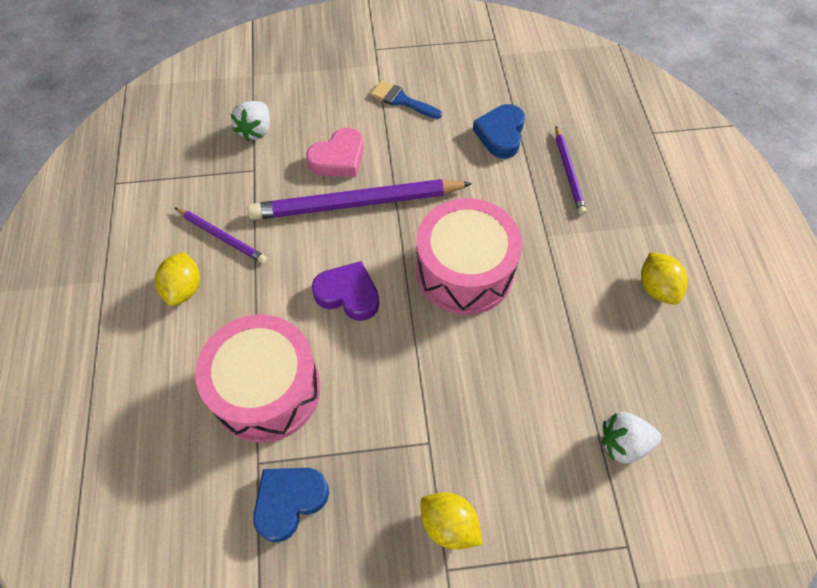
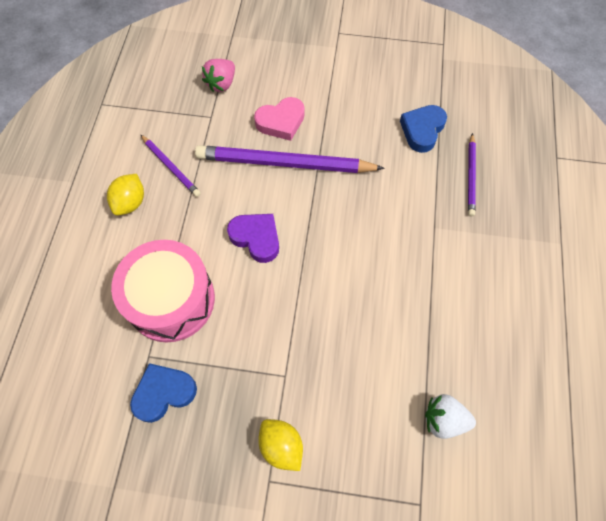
camera: 15 degrees right, 5 degrees up
white strawberry [231,101,270,142] -> pink strawberry [202,59,235,92]
blue brush [371,80,442,119] -> none
pink drum [416,198,522,315] -> none
yellow lemon [641,252,688,305] -> none

